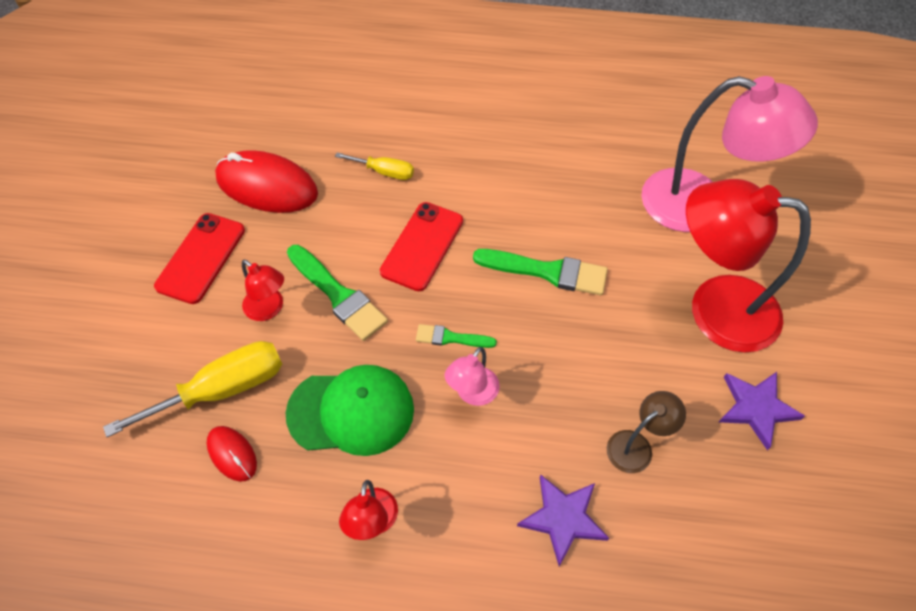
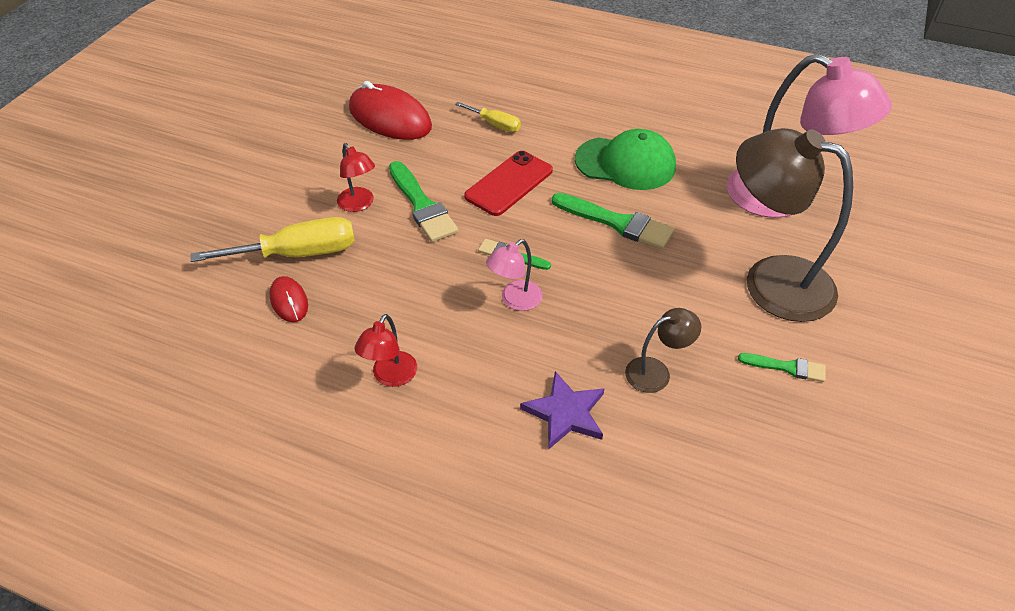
camera: 15 degrees right, 10 degrees down
red phone [154,213,245,304] -> none
green cap [285,365,414,456] -> green cap moved to [575,129,676,190]
red lamp [686,179,811,353] -> brown lamp [736,128,853,322]
purple star [719,372,805,450] -> green brush [738,353,825,382]

